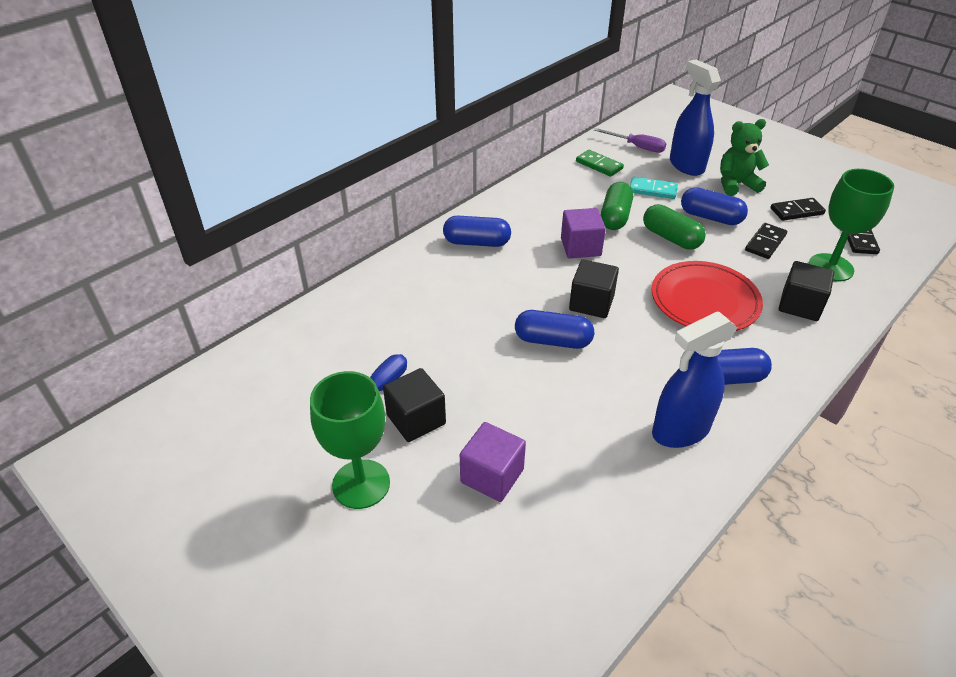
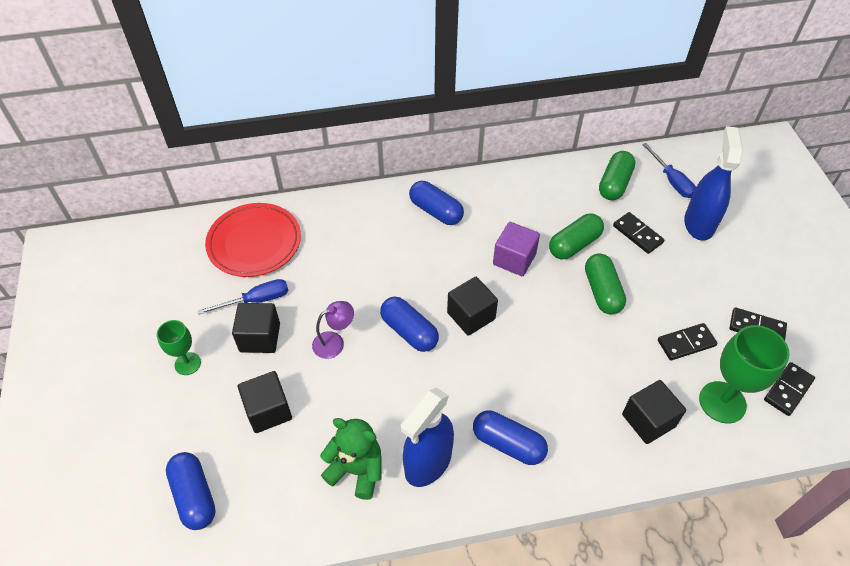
camera: 35 degrees right, 10 degrees up
green goblet [310,371,390,509] -> green goblet [157,320,201,375], size x0.58
purple cube [460,422,526,502] -> black cube [238,371,292,433]
green domino [576,150,624,177] -> green capsule [599,151,635,200]
purple screwdriver [594,128,667,153] -> blue screwdriver [642,143,696,198]
turquoise domino [630,177,678,199] -> black domino [613,212,665,254]
red plate [652,261,763,331] -> red plate moved to [205,203,301,277]
blue spray bottle [652,311,738,448] -> blue spray bottle turned 60 degrees counterclockwise [401,388,454,487]
blue capsule [681,187,748,225] -> blue capsule moved to [166,452,216,530]
green teddy bear [720,119,769,196] -> green teddy bear moved to [320,418,382,500]
none -> purple lamp [312,301,354,359]

